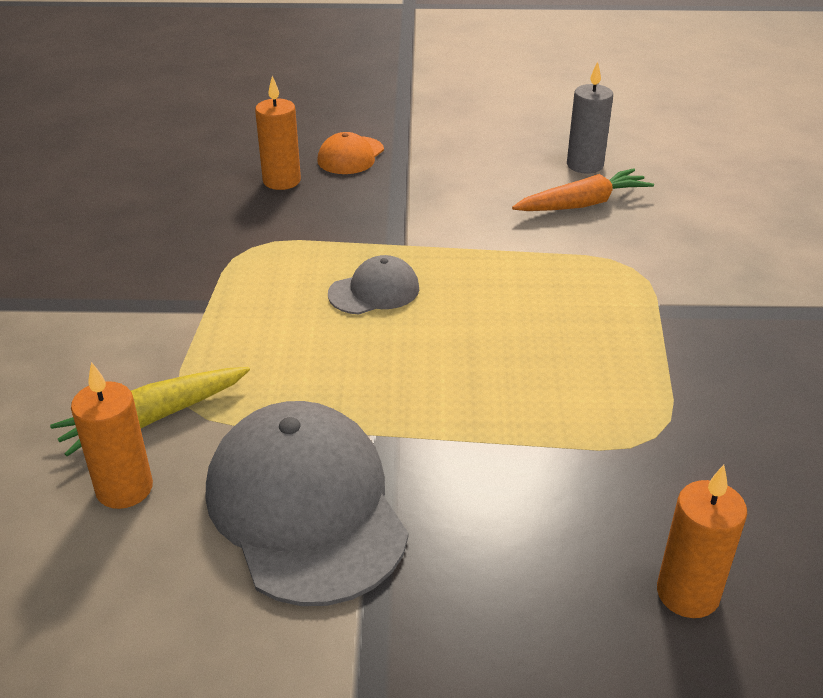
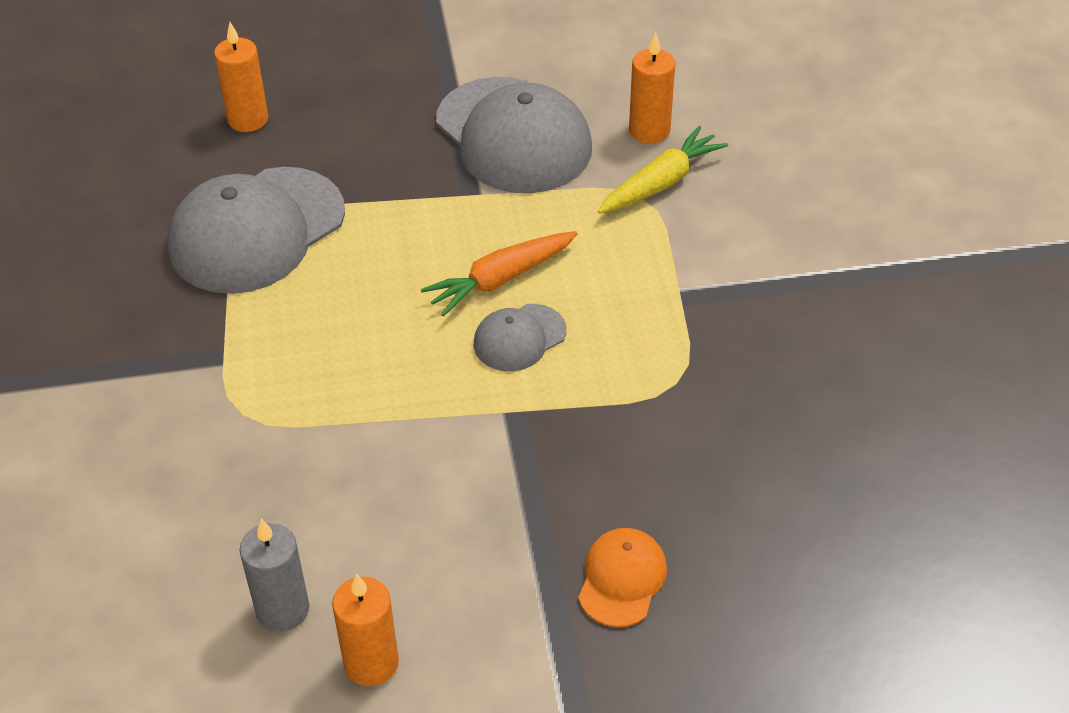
camera: 170 degrees right, 10 degrees up
orange candle [255,76,301,190] -> orange candle moved to [332,574,399,686]
orange carrot [512,168,654,211] -> orange carrot moved to [421,231,578,317]
none -> grey cap [168,167,345,294]

